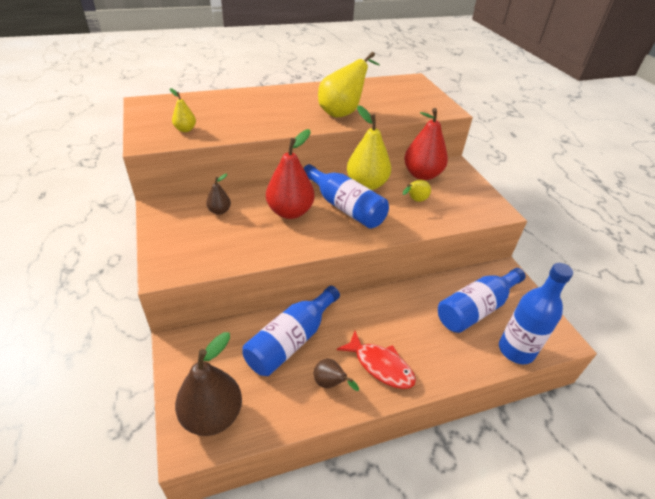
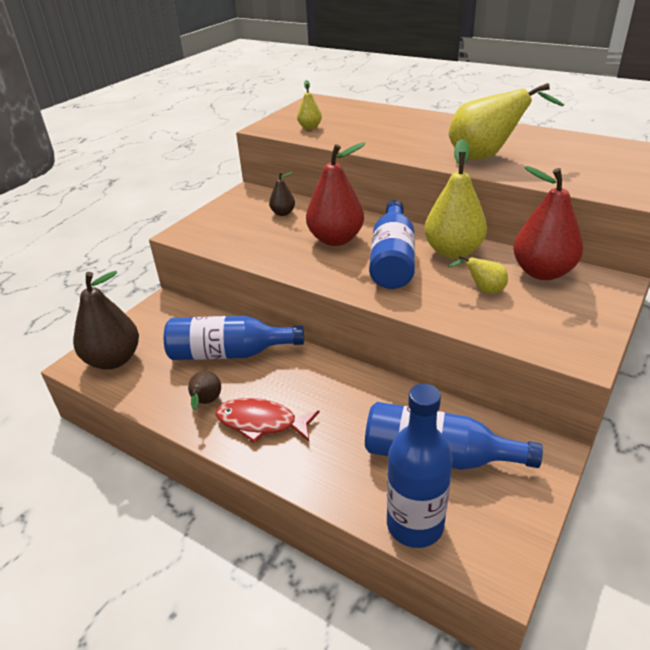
camera: 55 degrees right, 5 degrees down
red fish [337,331,416,389] -> red fish turned 105 degrees clockwise [216,398,319,443]

